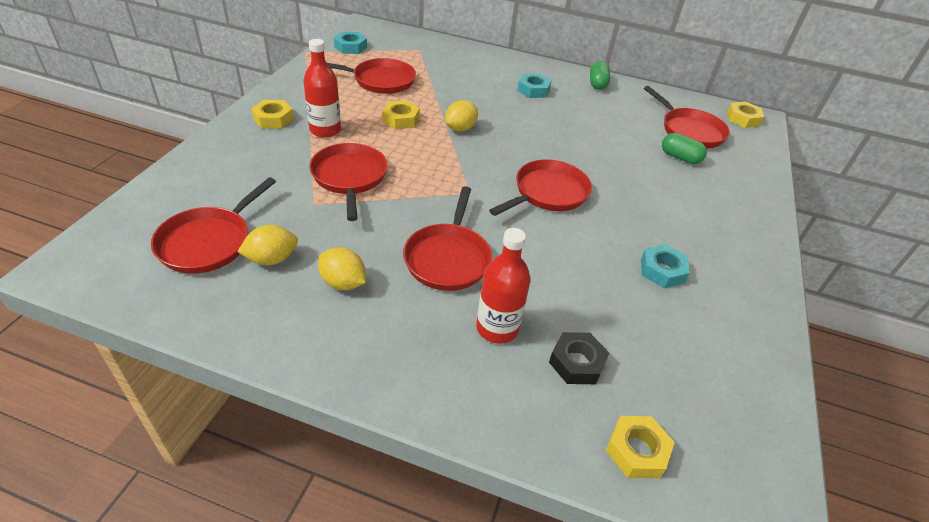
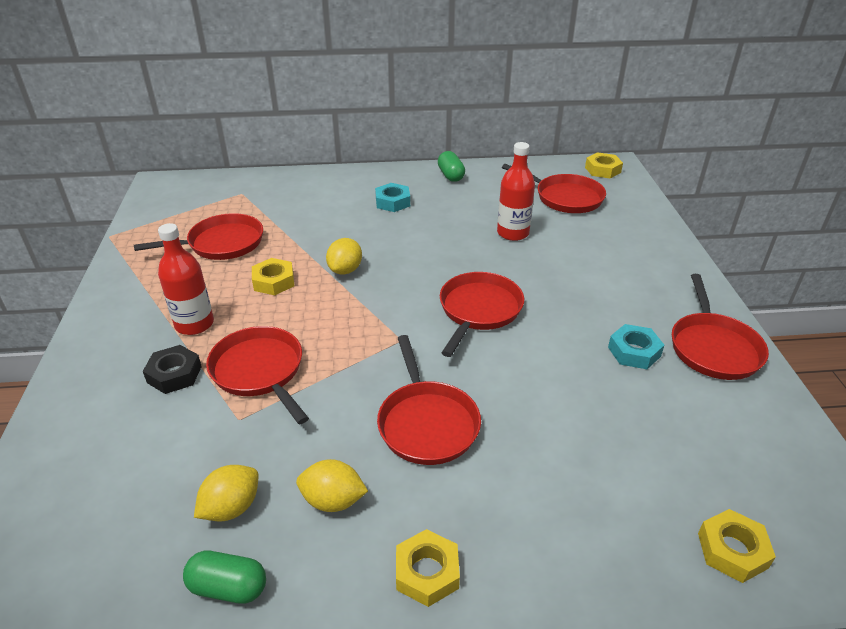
camera: 20 degrees left, 5 degrees down
red pan [151,177,276,274] -> red pan moved to [672,274,769,380]
yellow nut [251,100,294,128] -> yellow nut moved to [396,529,460,607]
turquoise nut [334,32,367,54] -> none
red bottle [476,228,530,344] -> red bottle moved to [497,142,535,241]
black nut [549,332,609,384] -> black nut moved to [143,345,202,394]
green capsule [662,133,707,164] -> green capsule moved to [183,551,266,604]

